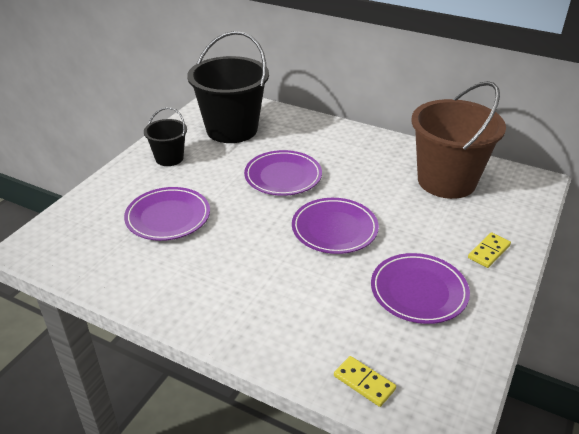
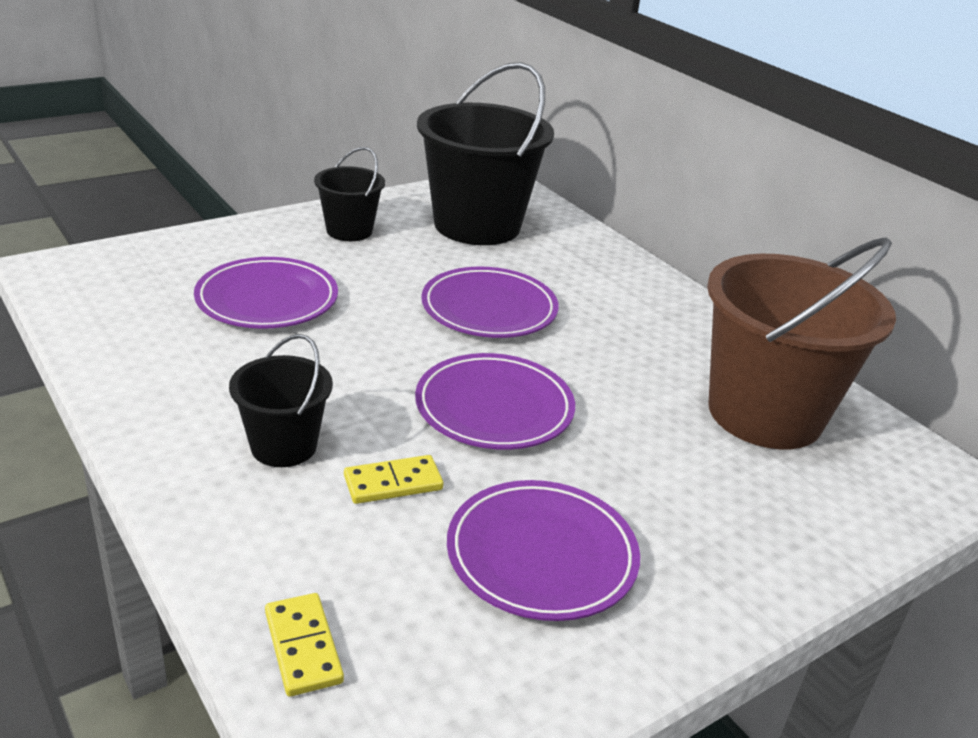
camera: 25 degrees right, 5 degrees down
yellow domino [468,232,511,268] -> yellow domino moved to [344,455,443,504]
none -> black bucket [229,334,333,467]

